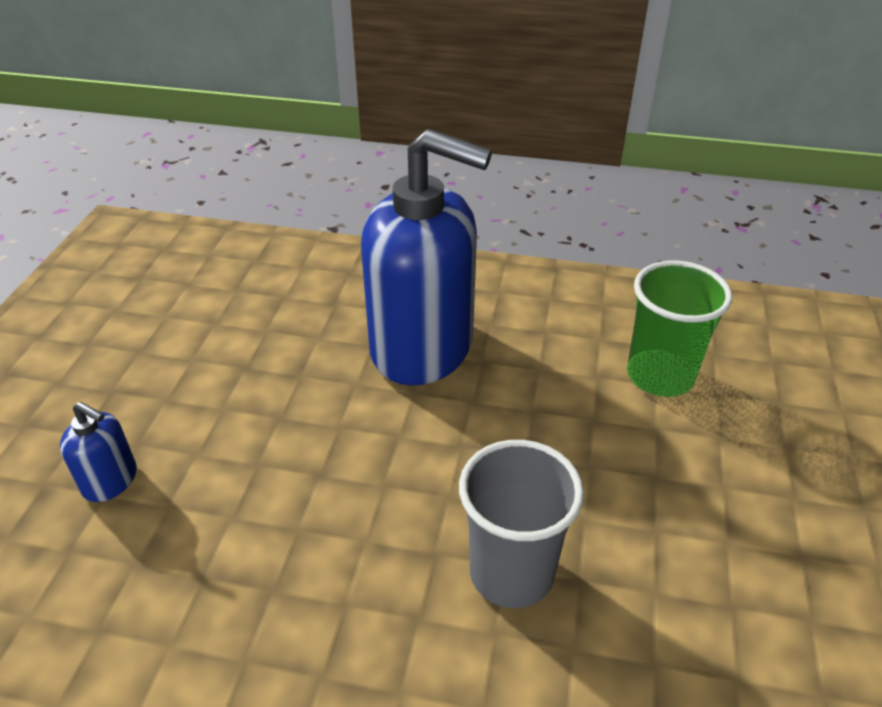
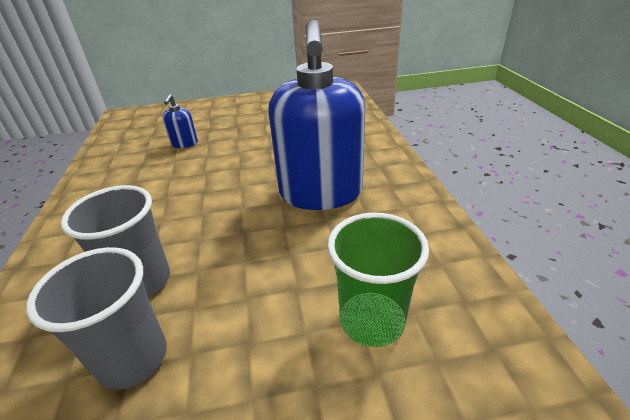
camera: 70 degrees right, 5 degrees down
none -> grey cup [26,247,167,390]

